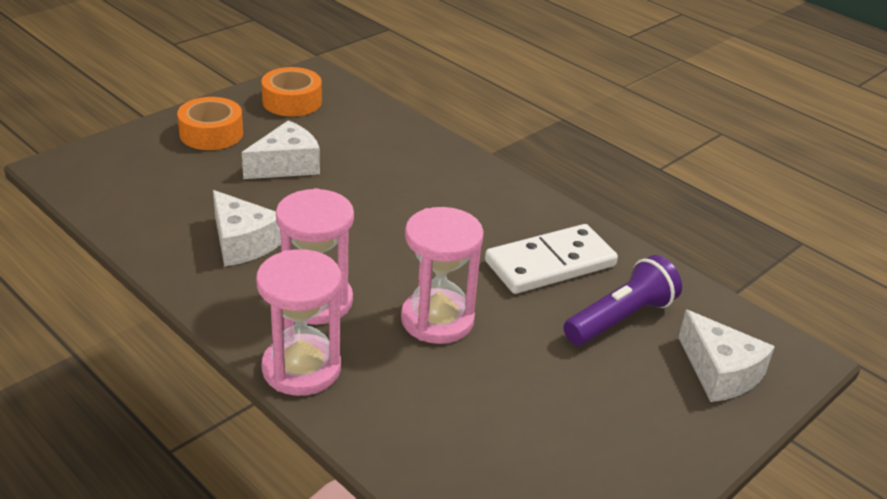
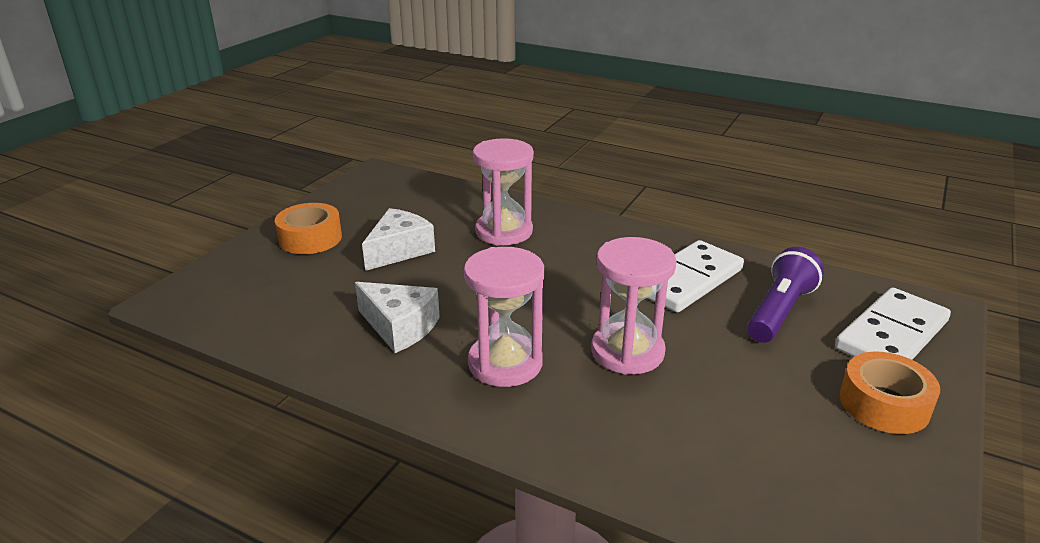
camera: 15 degrees left, 5 degrees down
pink hourglass [256,249,341,396] -> pink hourglass moved to [473,138,534,245]
orange tape [261,67,322,116] -> orange tape moved to [840,352,940,434]
white cheese [678,310,775,402] -> white domino [835,288,951,360]

